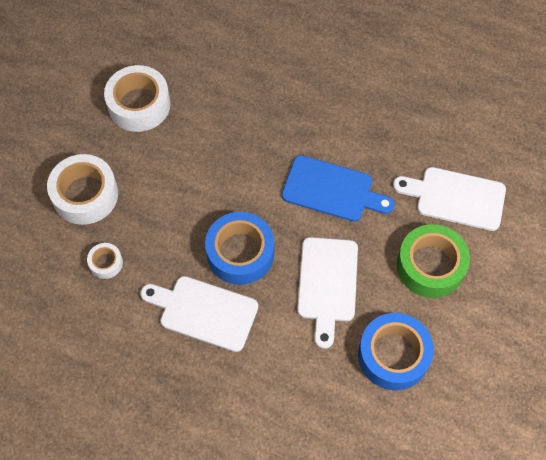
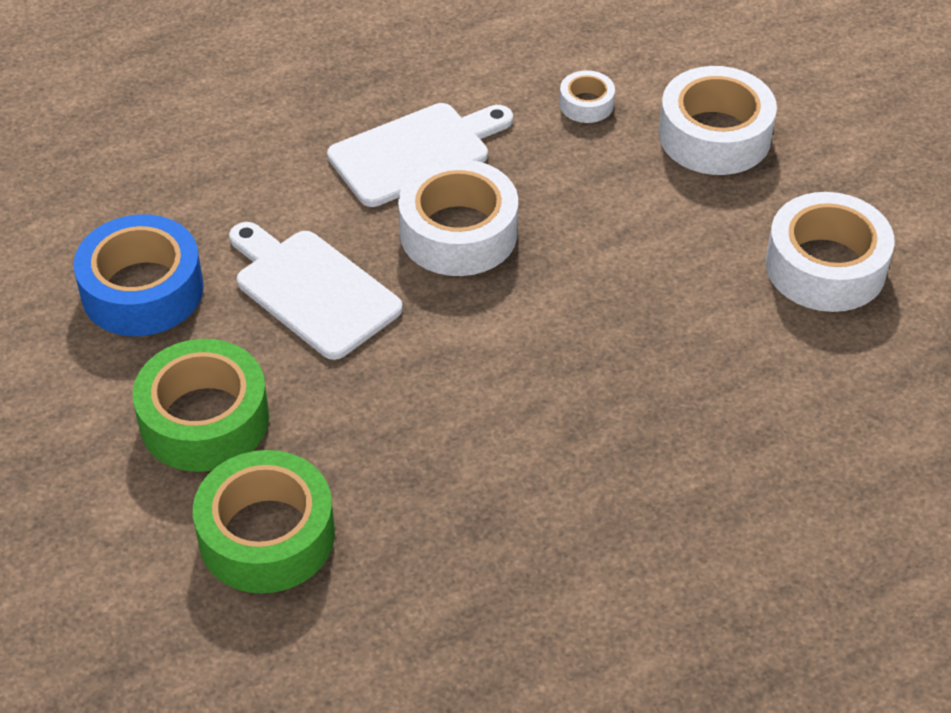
camera: 130 degrees right, 15 degrees down
blue tape [205,212,274,285] -> white tape [398,159,518,276]
blue cutting board [282,155,395,221] -> none
white cutting board [393,167,506,231] -> green tape [193,450,335,593]

